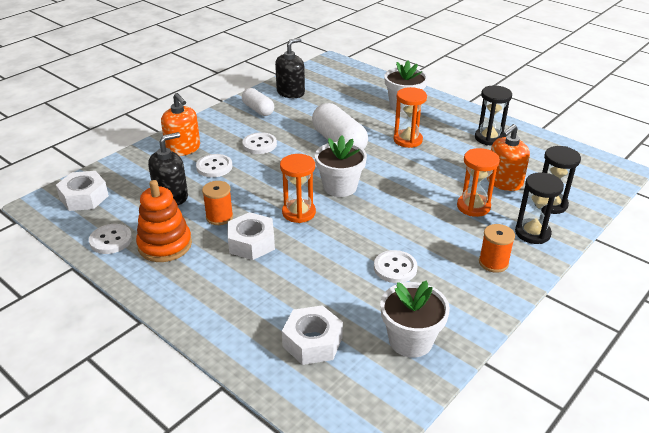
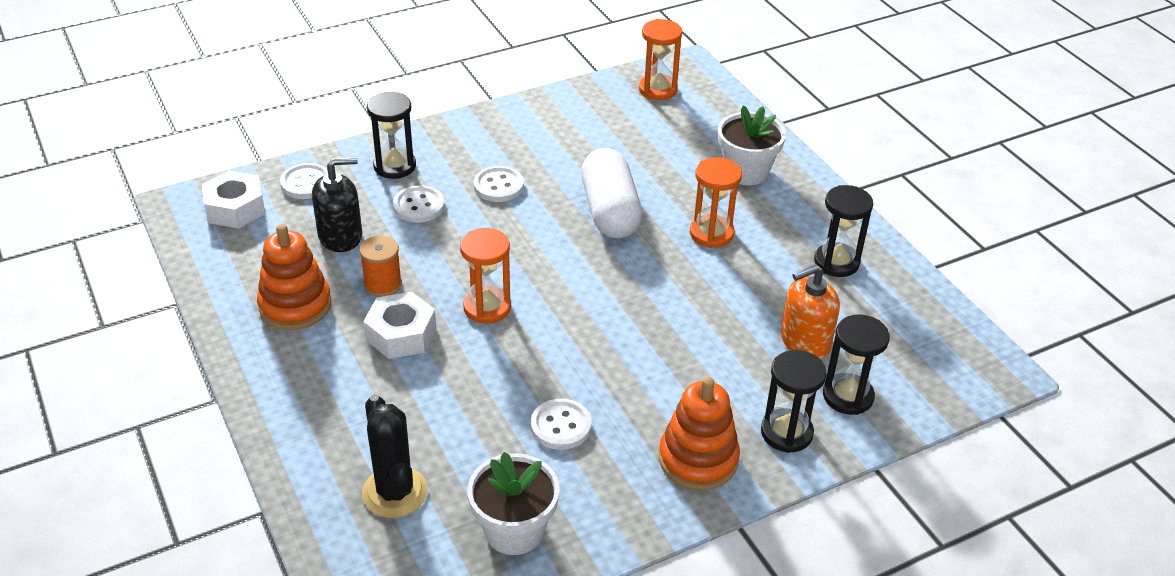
camera: 20 degrees right, 5 degrees up
white button [89,224,132,254] -> white button moved to [280,163,328,199]
orange soap dispenser [161,93,200,156] -> black hourglass [367,92,416,179]
white capsule [242,88,274,116] -> none
black soap dispenser [275,38,305,98] -> none
white nut [282,305,343,365] -> black cactus [362,395,428,518]
white flower pot [315,135,367,197] -> none
orange hourglass [457,148,500,217] -> orange hourglass moved to [639,19,682,100]
orange spool [479,224,515,273] -> orange stacking toy [659,377,740,490]

